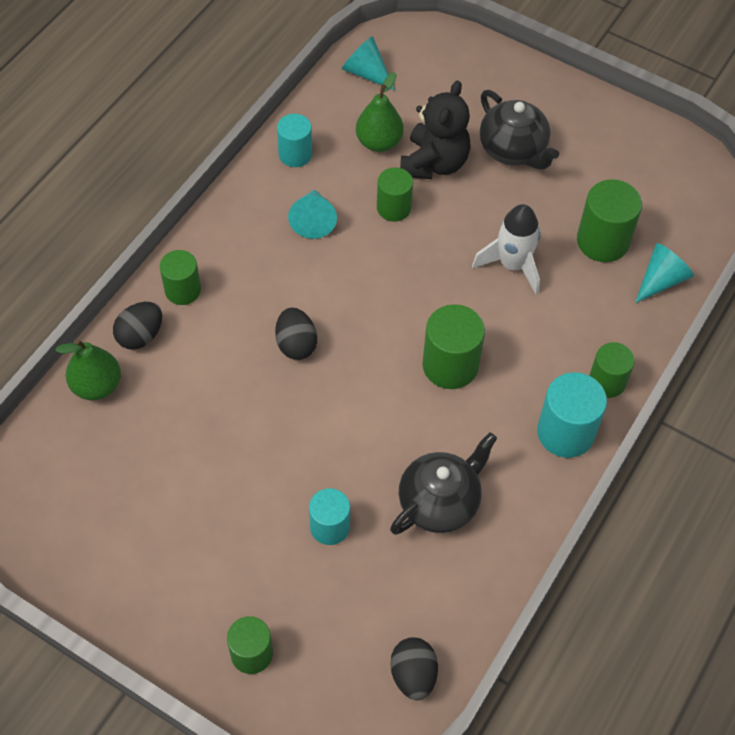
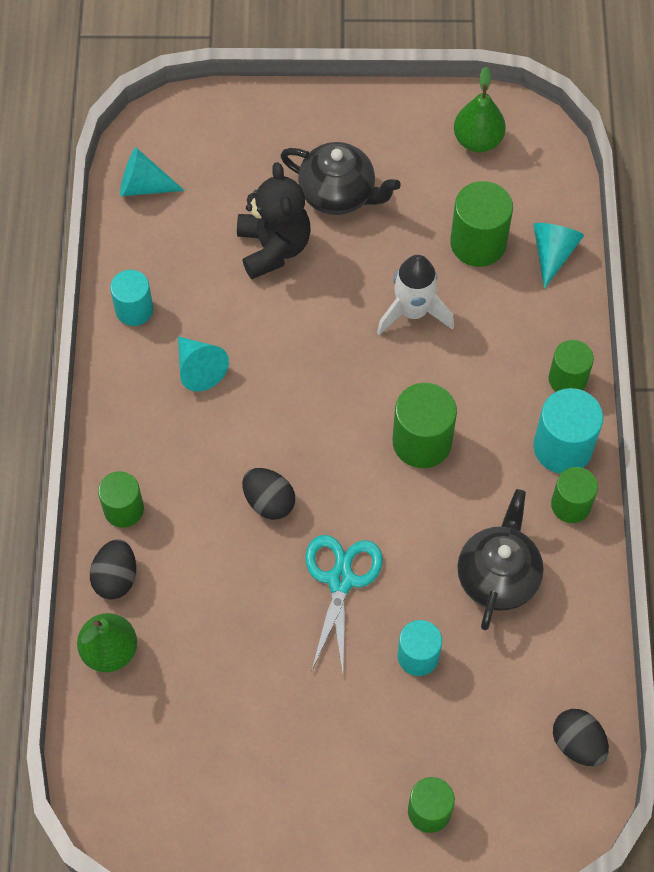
camera: 30 degrees left, 5 degrees up
green pear [356,72,404,152] -> green pear moved to [454,67,506,152]
green cylinder [377,167,413,222] -> green cylinder moved to [551,467,598,523]
none -> turquoise scissors [305,535,383,674]

